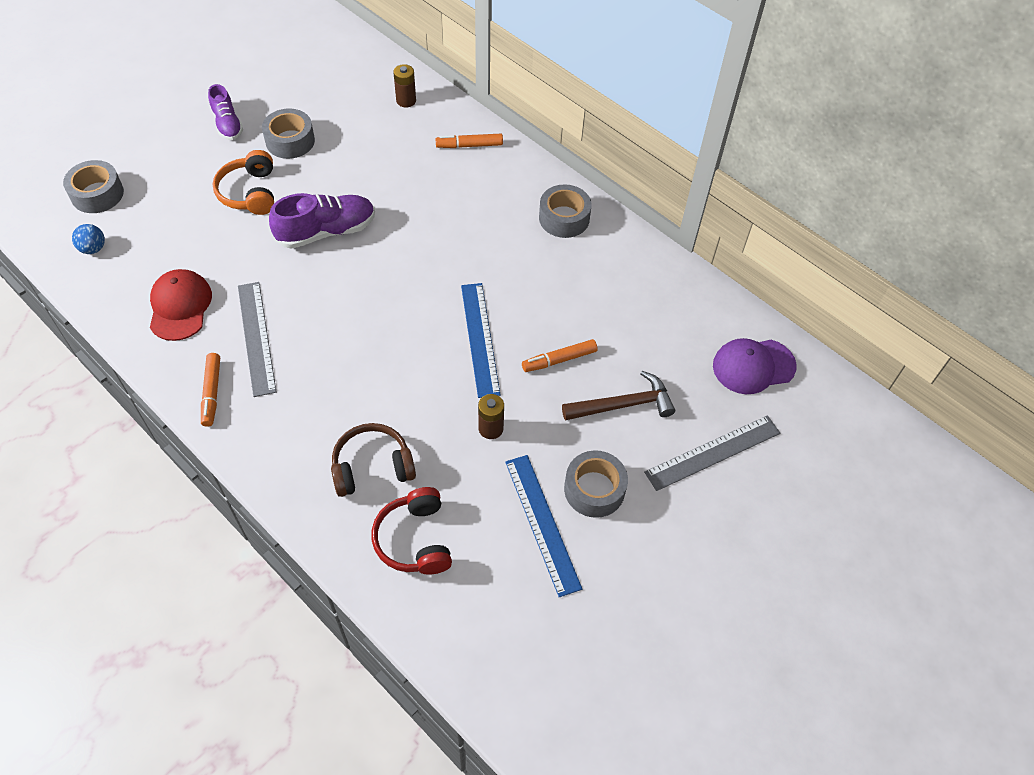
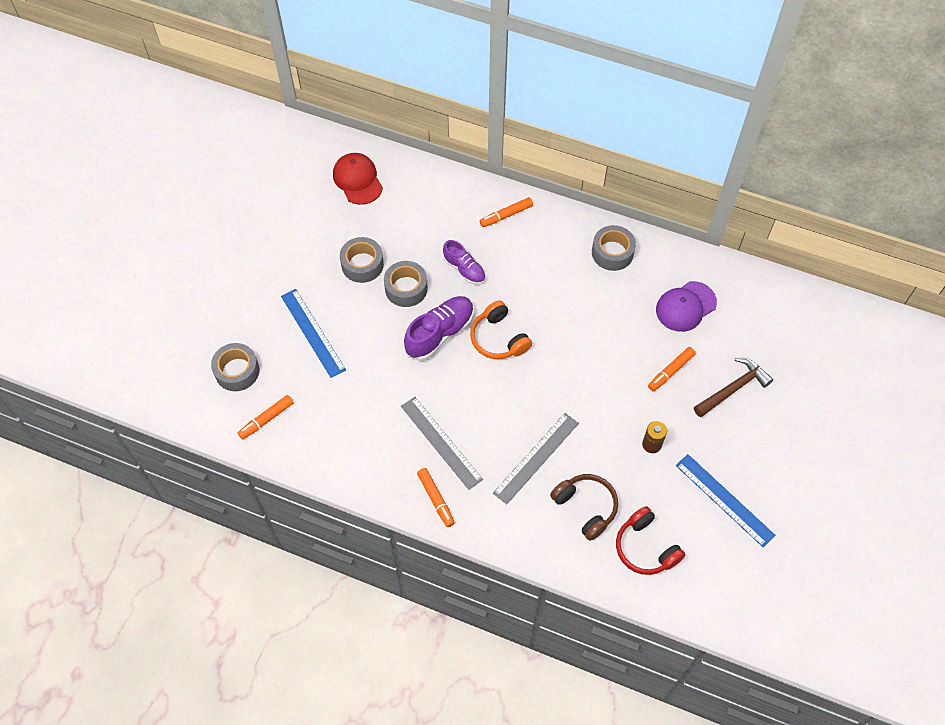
camera: 20 degrees left, 5 degrees up
blue ball [72,224,105,254] -> orange marker [237,395,294,439]
red cap [150,269,212,341] -> red cap moved to [333,153,383,205]
purple shoe [208,84,243,140] -> purple shoe moved to [443,240,486,285]
orange headphones [213,150,274,215] -> orange headphones moved to [470,300,532,359]
brown headphones [331,423,416,497] -> brown headphones turned 90 degrees clockwise [550,474,618,541]
brown battery [393,64,416,108] -> none
blue ruler [461,283,501,398] -> blue ruler moved to [281,289,346,378]
grey tape [564,450,628,518] -> grey tape moved to [384,261,428,307]
grey ruler [644,416,780,491] -> grey ruler moved to [493,413,579,505]
purple cap [713,338,797,394] -> purple cap moved to [656,281,717,332]

